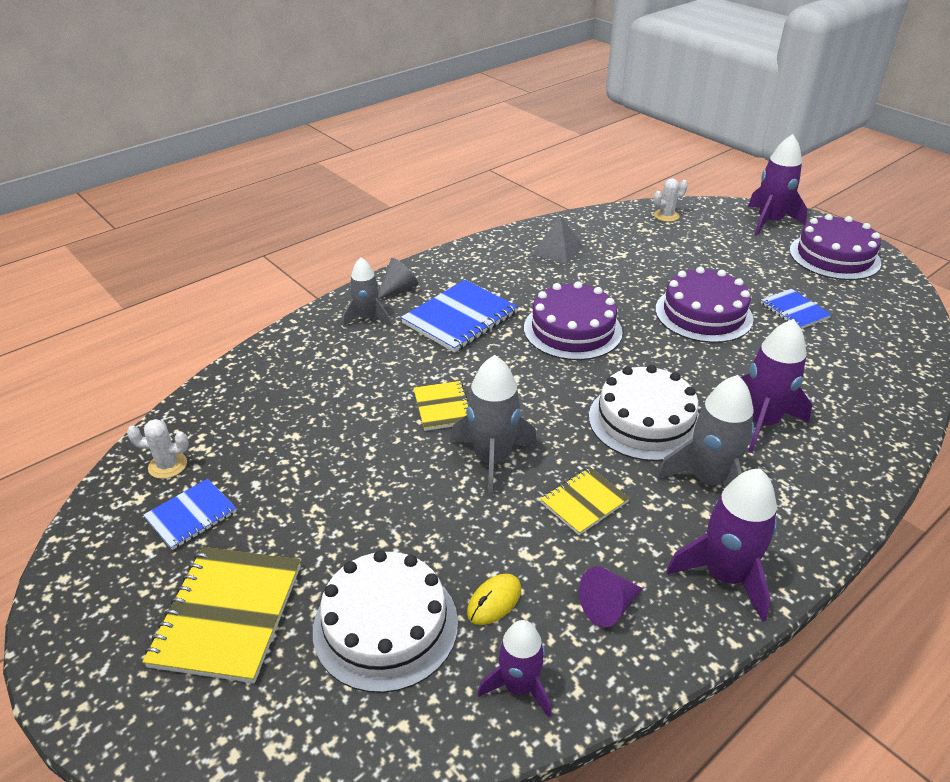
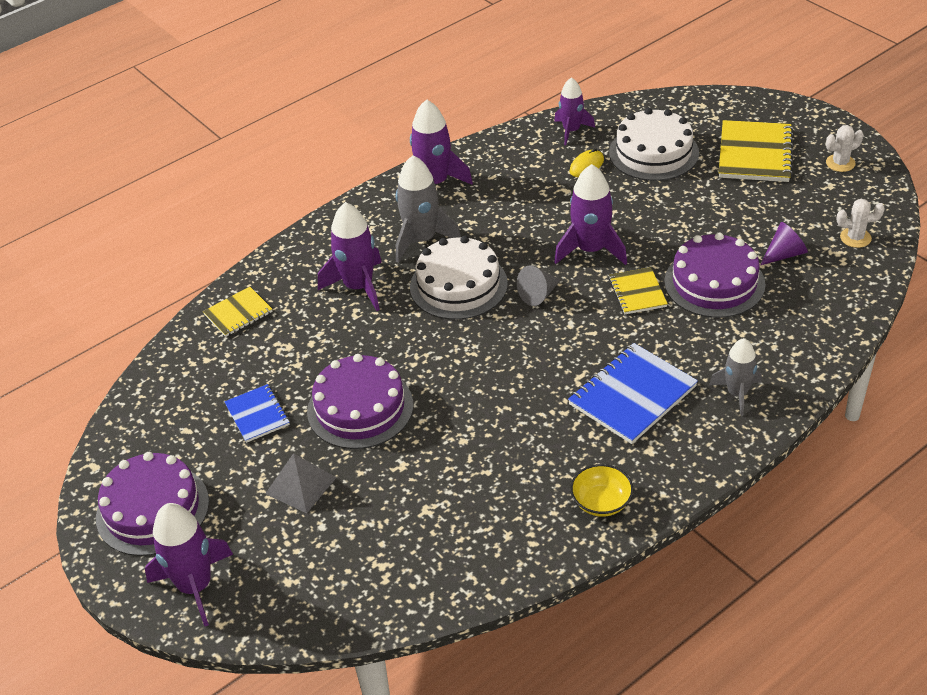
camera: 175 degrees left, 5 degrees up
blue notebook [144,479,237,550] -> none
grey cone [378,258,419,300] -> grey cone moved to [517,265,561,306]
grey rocket [451,355,537,497] -> purple rocket [554,164,627,265]
purple cake [524,281,623,360] -> purple cake moved to [664,233,765,318]
grey pyramid [532,216,584,264] -> grey pyramid moved to [265,453,337,513]
yellow notebook [540,467,630,535] -> yellow notebook moved to [203,287,273,337]
purple cone [579,567,643,627] -> purple cone moved to [760,222,808,265]
white cactus [653,178,688,222] -> white cactus moved to [826,125,864,172]
none -> yellow bowl [570,464,633,517]

